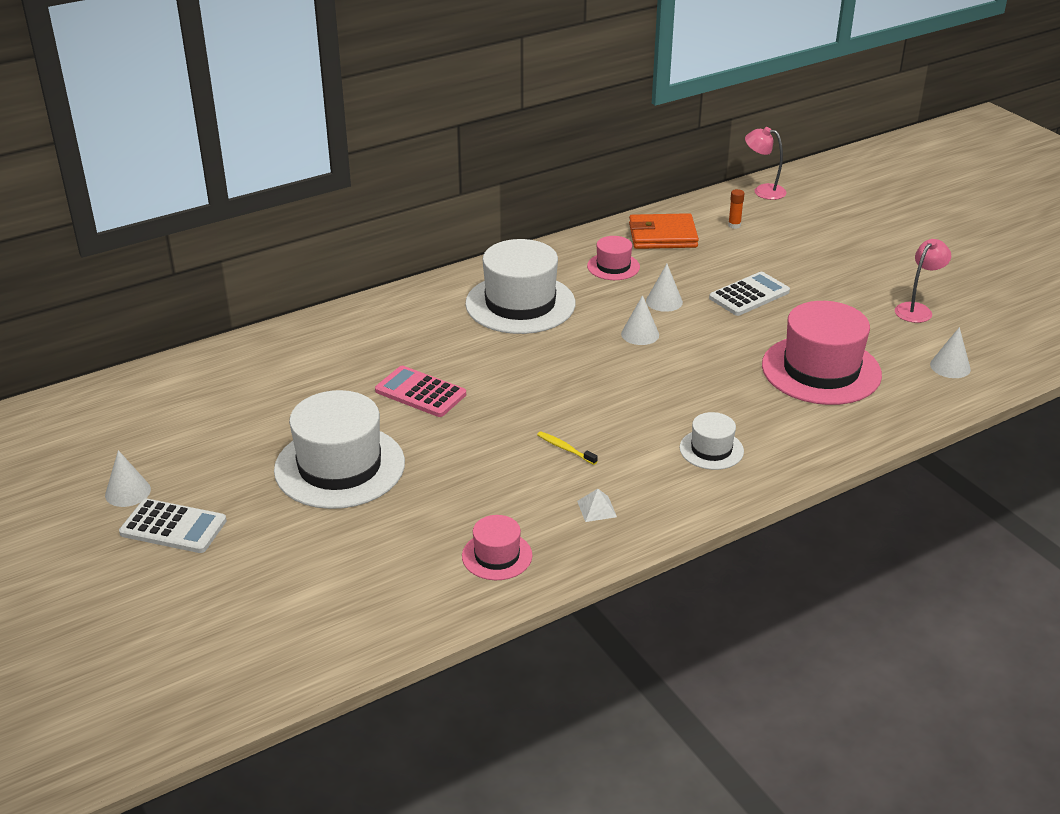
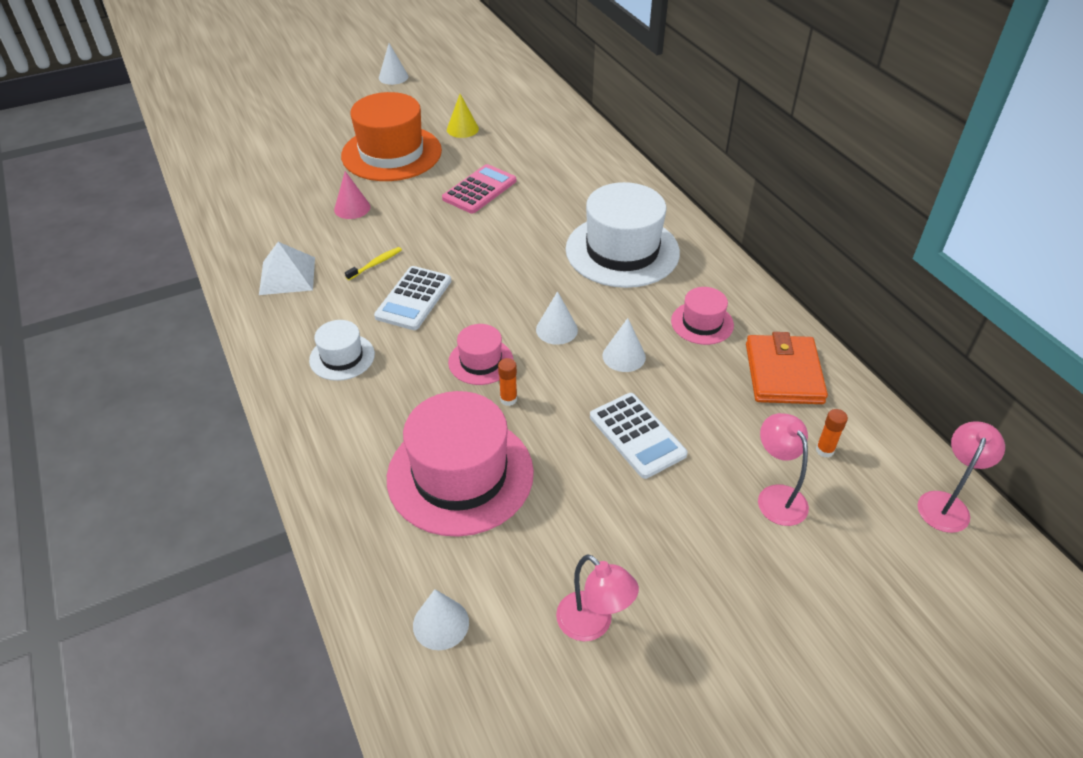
camera: 95 degrees right, 10 degrees up
white calculator [119,499,227,553] -> white calculator moved to [374,266,451,330]
white hat [274,390,405,509] -> orange hat [341,92,442,181]
pink hat [462,515,532,580] -> pink hat moved to [448,324,513,385]
white pyramid [577,489,617,522] -> white pyramid [259,242,315,295], size x1.83
none -> pink cone [334,171,370,219]
none -> yellow cone [447,94,479,138]
none -> orange glue stick [498,358,517,406]
none -> pink lamp [758,413,809,526]

